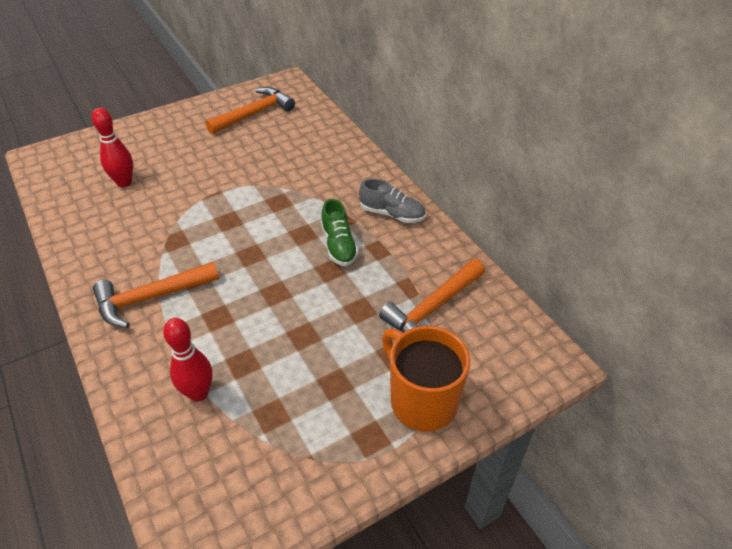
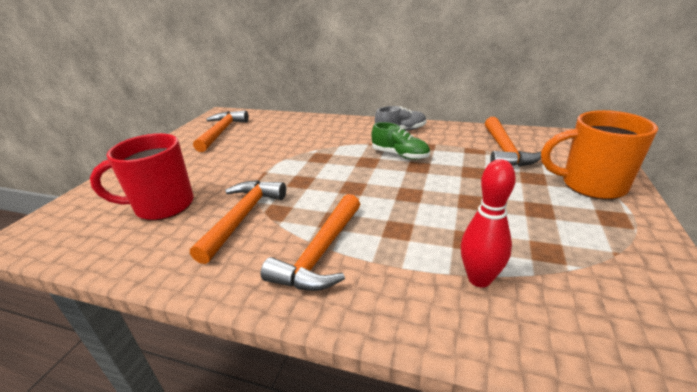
camera: 40 degrees left, 15 degrees down
red bowling pin [92,108,133,187] -> red mug [90,133,194,221]
none -> orange hammer [190,180,286,264]

